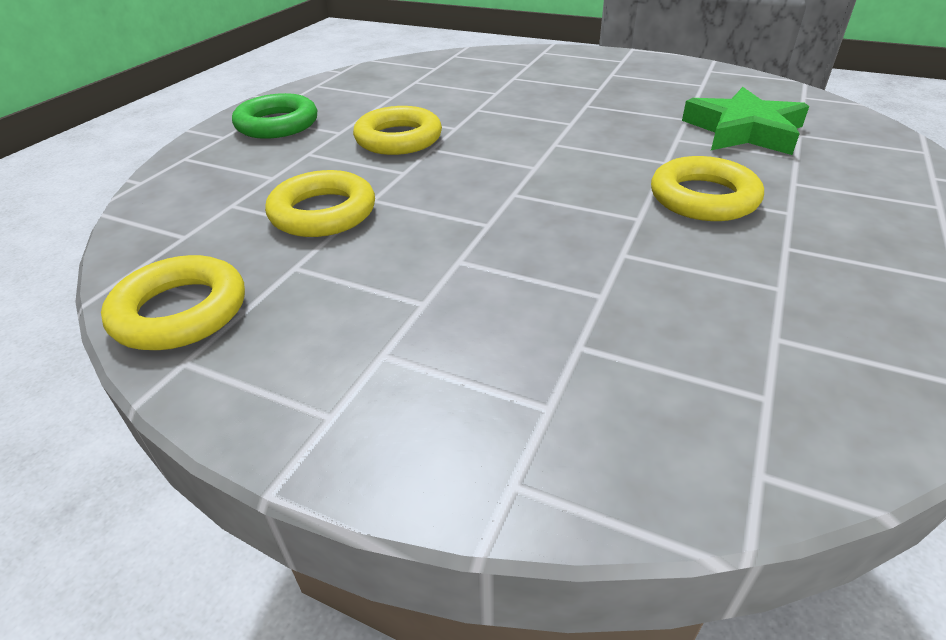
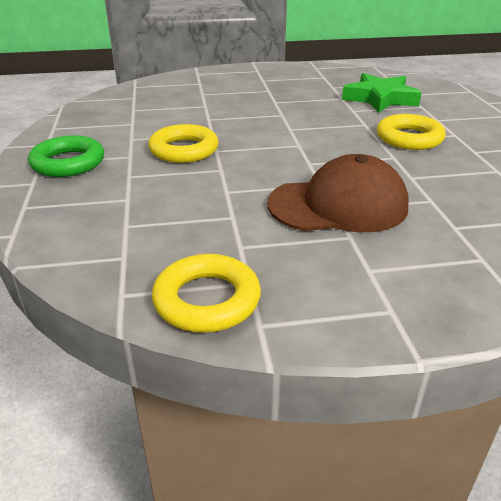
camera: 35 degrees left, 5 degrees down
yellow ring [265,170,375,237] -> none
none -> brown cap [267,154,409,232]

